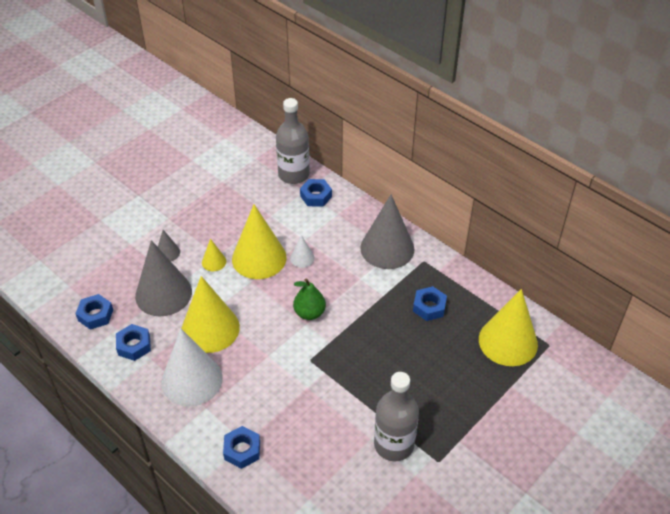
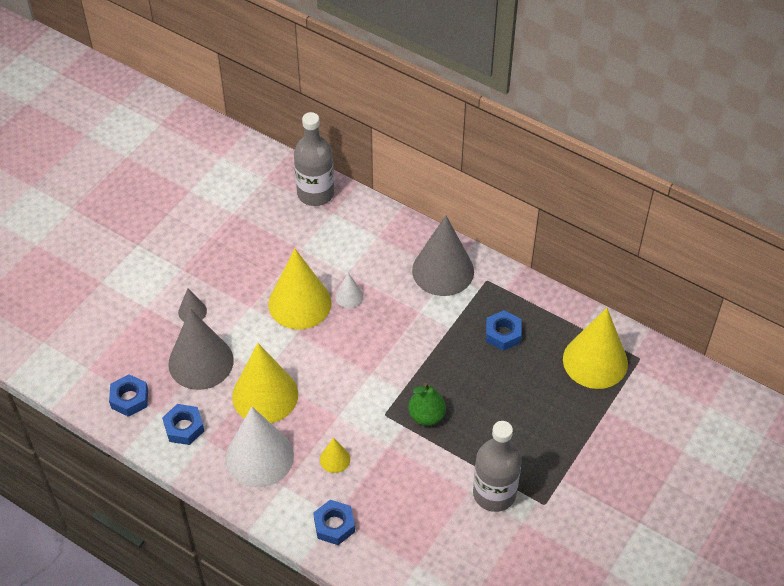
camera: 10 degrees left, 5 degrees up
yellow cone [202,239,226,271] -> yellow cone moved to [320,437,350,473]
green pear [293,279,326,320] -> green pear moved to [408,383,446,426]
blue nut [300,179,332,207] -> none

